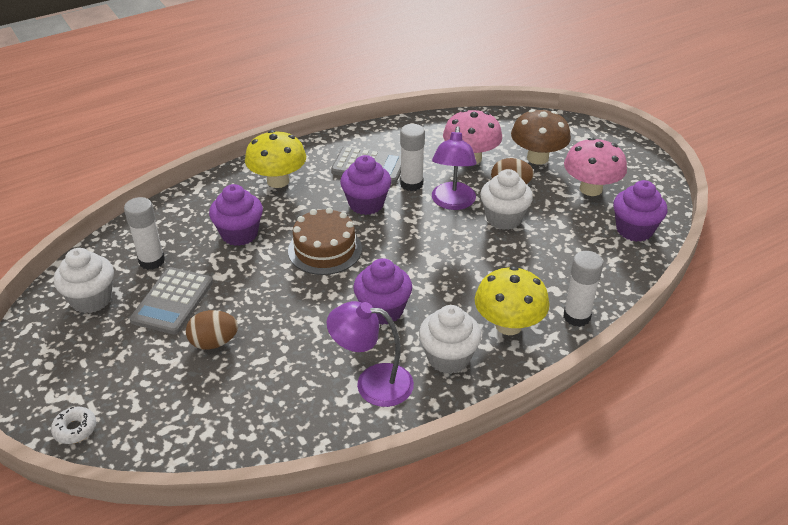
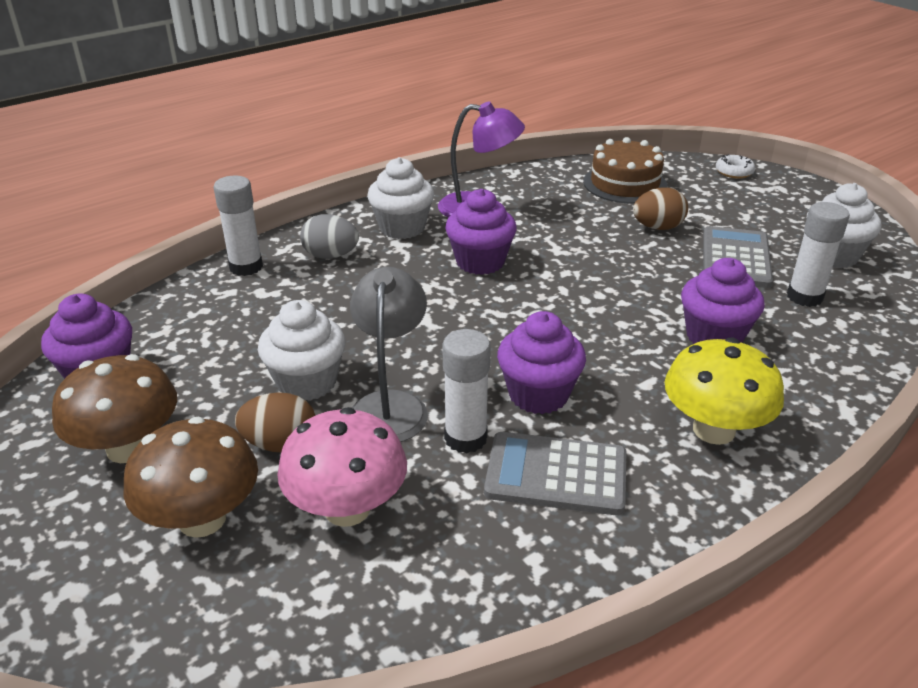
camera: 175 degrees right, 5 degrees down
brown cake [288,208,362,275] -> brown cake moved to [583,137,667,203]
purple lamp [432,127,477,210] -> grey lamp [350,267,428,442]
yellow mushroom [475,266,550,335] -> grey egg [300,214,359,259]
pink mushroom [564,137,627,196] -> brown mushroom [52,354,177,463]

